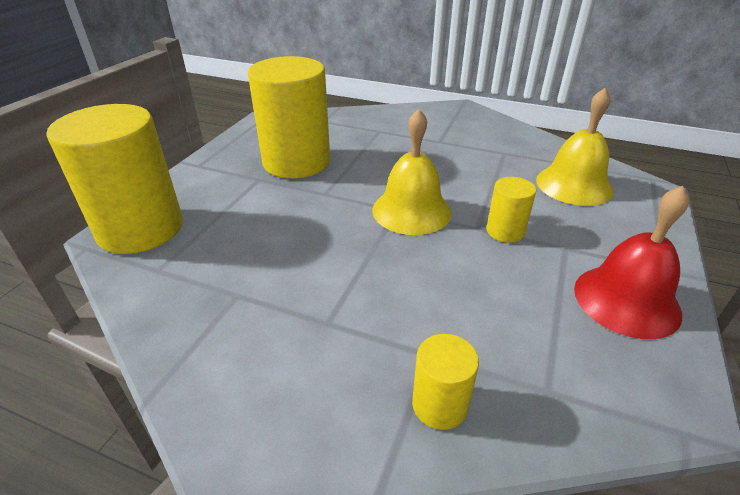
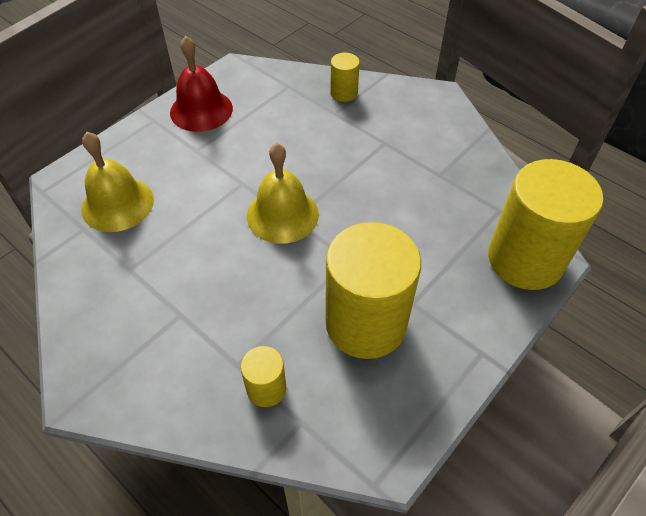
camera: 160 degrees left, 15 degrees up
yellow cylinder [486,177,536,243] -> yellow cylinder moved to [241,346,286,407]

